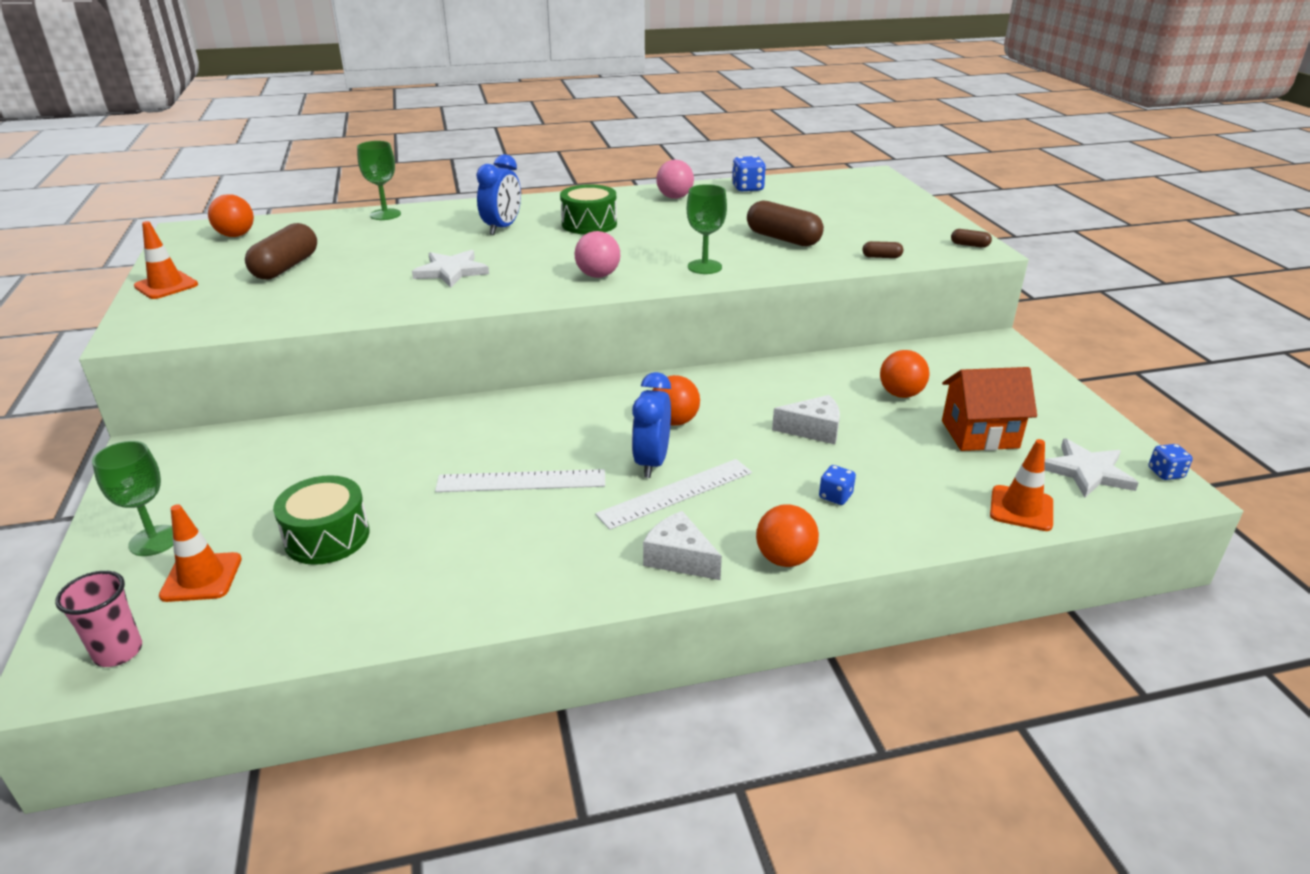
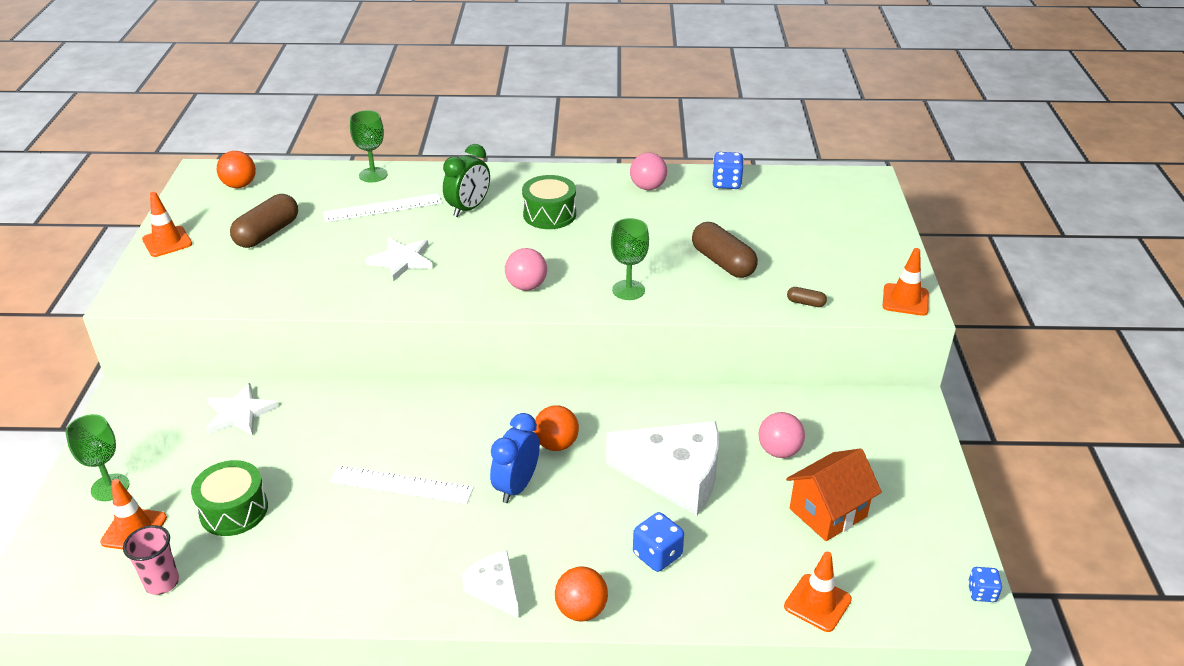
camera: 15 degrees right, 5 degrees up
pink cup [55,571,142,667] -> pink cup moved to [123,525,179,595]
blue clock [476,154,521,235] -> green clock [443,144,490,217]
white ruler [595,459,752,530] -> white ruler moved to [323,193,442,223]
white cheese [772,395,840,444] -> white cheese [606,421,719,516], size x1.87
blue dice [819,465,856,505] -> blue dice [633,512,684,572], size x1.55
orange ball [880,350,929,398] -> pink ball [759,412,805,458]
orange house [942,367,1037,451] -> orange house turned 45 degrees counterclockwise [786,448,882,541]
brown capsule [951,229,992,248] -> orange traffic cone [883,248,929,316]
white star [1044,438,1138,497] -> white star moved to [206,383,279,436]

